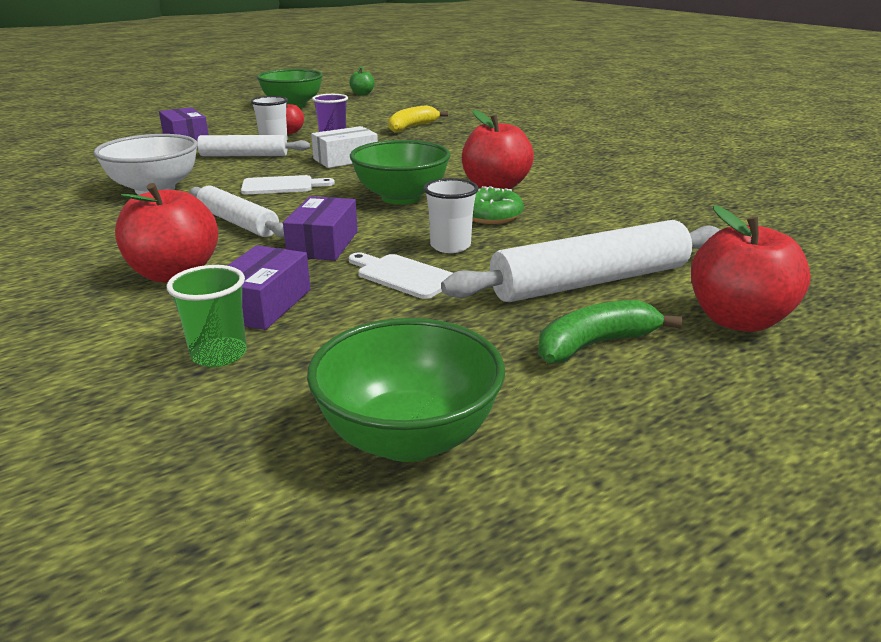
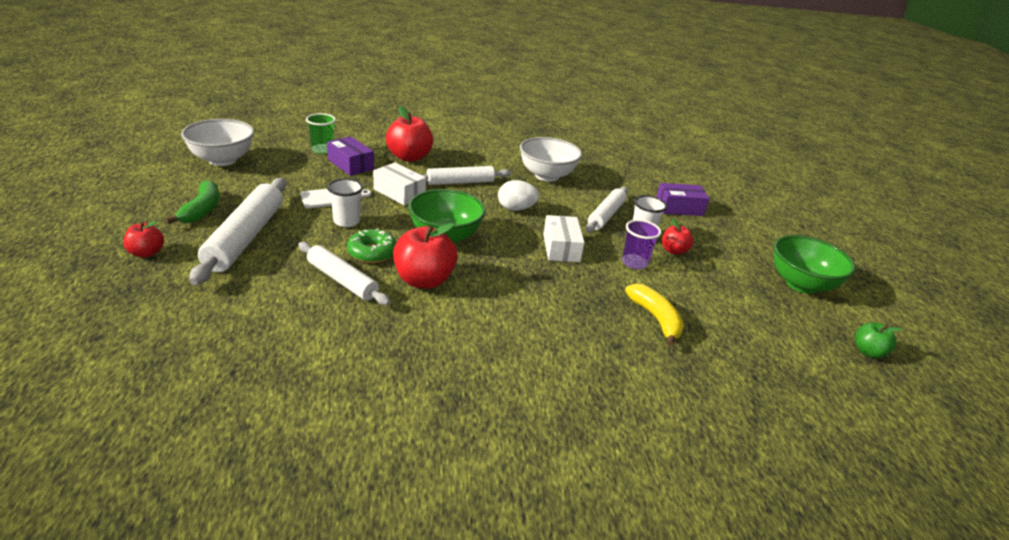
camera: 115 degrees right, 5 degrees up
white cutting board [241,175,335,194] -> white egg [498,180,539,211]
purple box [283,196,358,261] -> white box [373,163,426,206]
green bowl [307,318,505,462] -> white bowl [181,119,254,166]
red apple [691,205,811,332] -> red apple [123,221,164,257], size x0.55
none -> white rolling pin [298,242,390,305]

